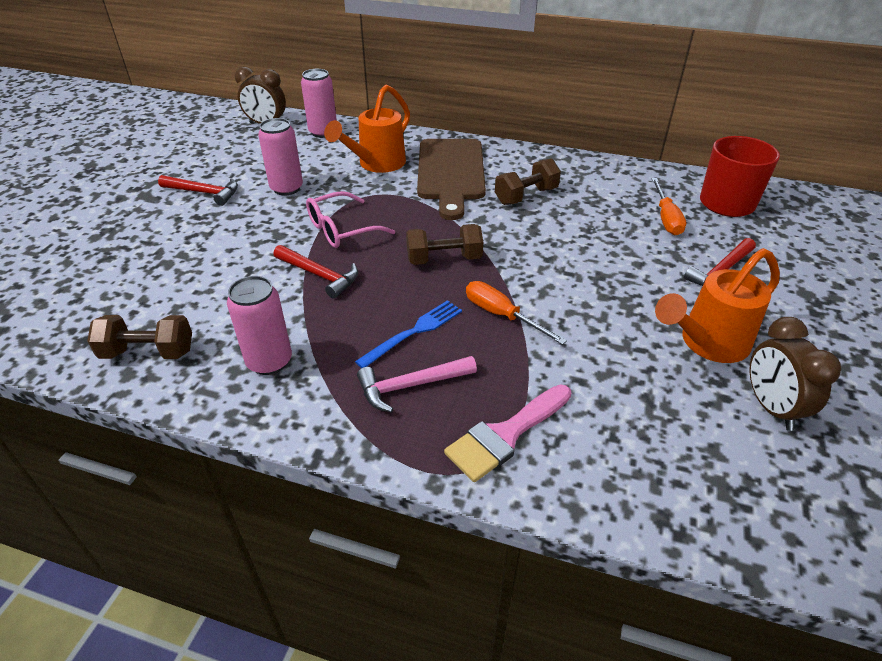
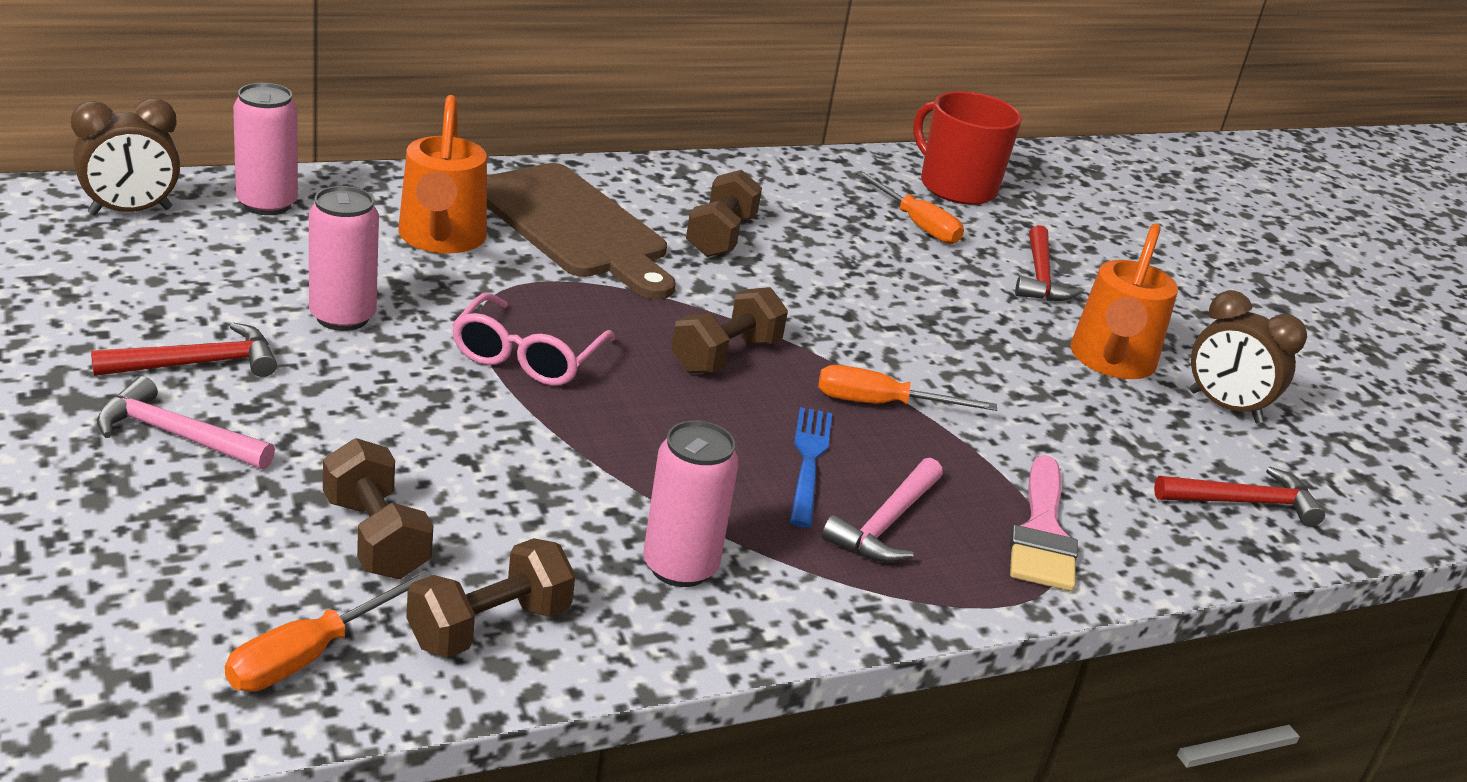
camera: 45 degrees left, 10 degrees down
red hammer [274,245,358,299] -> red hammer moved to [1154,466,1325,527]
none -> pink hammer [97,376,275,469]
none -> orange screwdriver [225,570,432,691]
none -> brown dumbbell [323,438,433,579]

